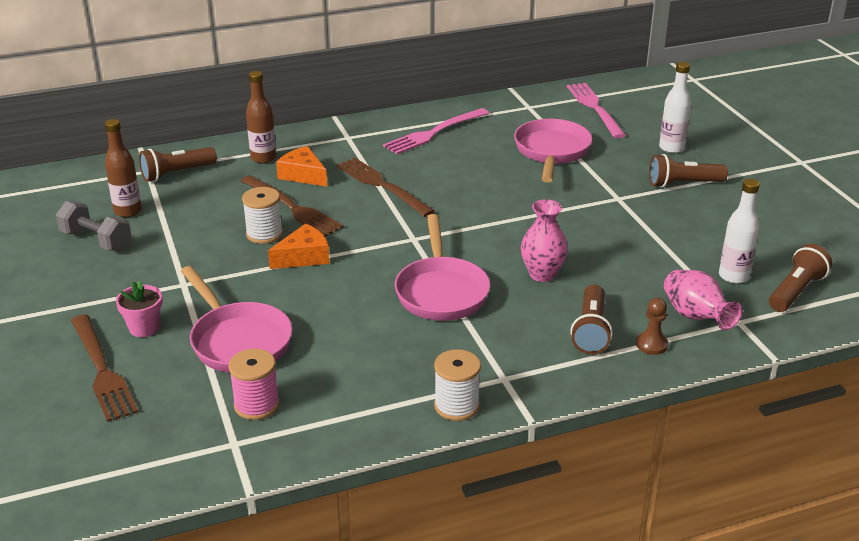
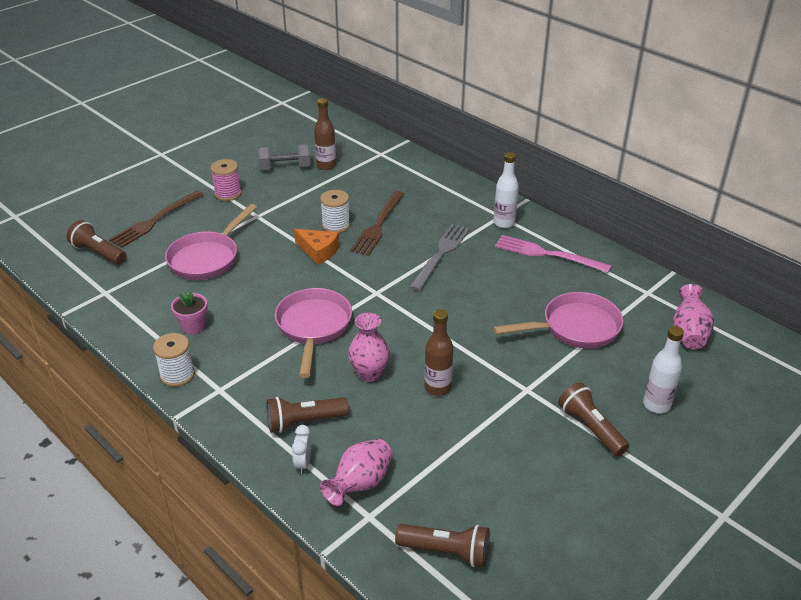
camera: 65 degrees right, 5 degrees up
grey dumbbell [56,201,132,251] -> grey dumbbell turned 75 degrees clockwise [258,144,311,170]
pink flower pot [116,281,163,337] -> pink flower pot moved to [171,291,207,334]
brown flashlight [139,147,217,182] -> brown flashlight moved to [67,220,127,265]
pink spool [229,349,279,420] -> pink spool moved to [210,159,241,201]
brown bottle [246,71,276,164] -> brown bottle moved to [424,309,453,396]
orange cheese [276,146,327,187] -> none
brown fork [337,158,435,217] -> grey fork [409,224,470,291]
pink pan [395,214,490,321] -> pink pan turned 120 degrees clockwise [275,288,352,378]
pink fork [567,83,626,138] -> pink vase [673,284,714,349]
brown pawn [636,298,668,355] -> white clock [292,425,311,474]
white bottle [719,179,760,284] -> white bottle moved to [493,152,519,228]

